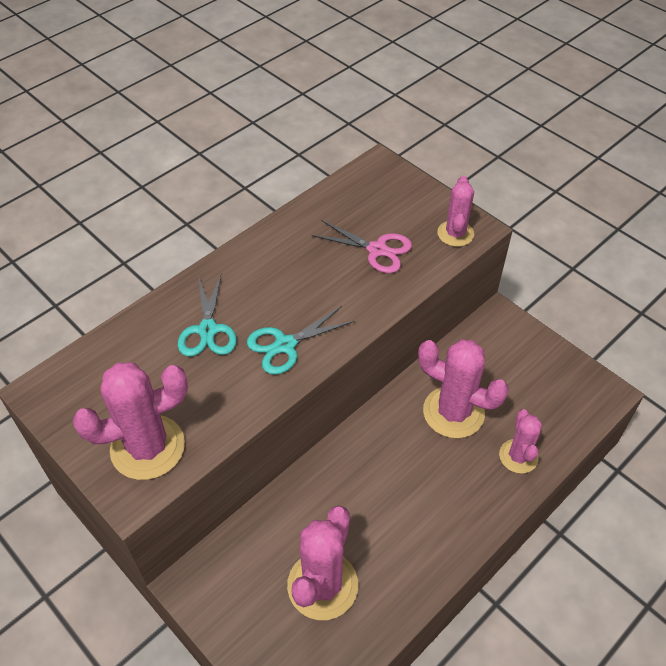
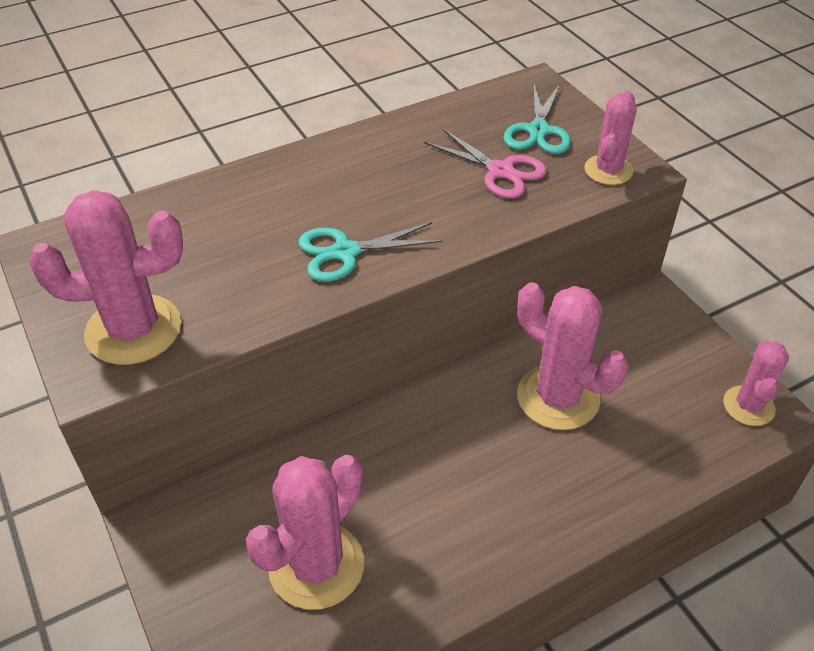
camera: 15 degrees right, 5 degrees down
turquoise scissors [178,275,237,357] -> turquoise scissors moved to [504,83,571,154]
pink cactus [499,409,542,474] -> pink cactus moved to [723,340,789,426]

